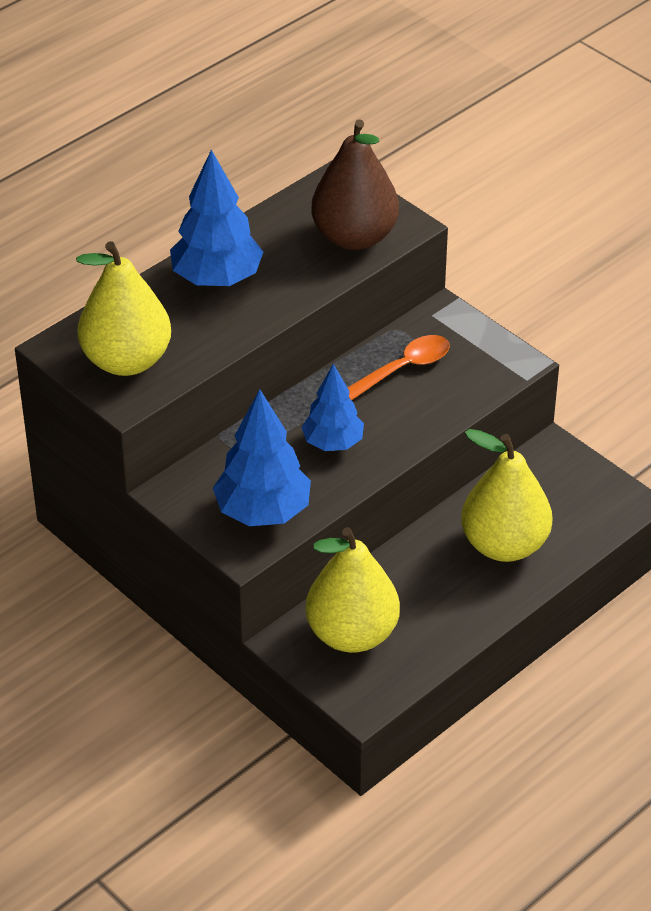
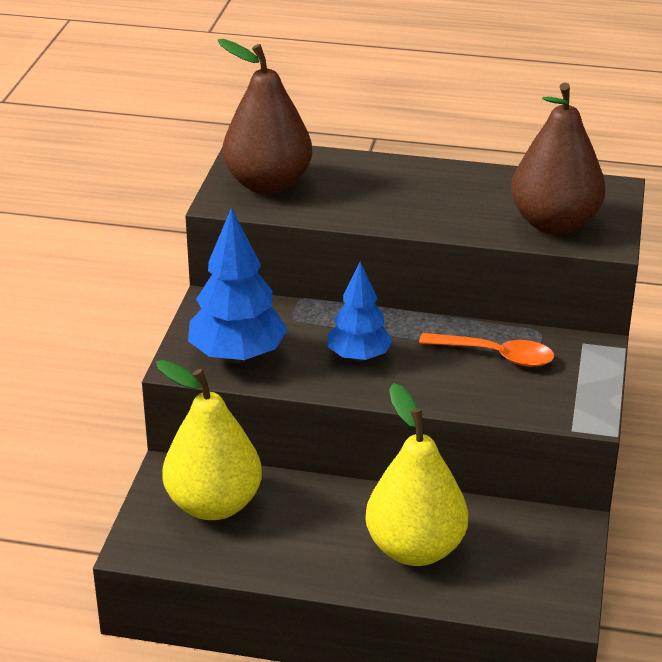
camera: 55 degrees right, 10 degrees down
yellow pear [76,241,171,376] -> brown pear [218,39,312,194]
blue tree [170,150,263,286] -> none

